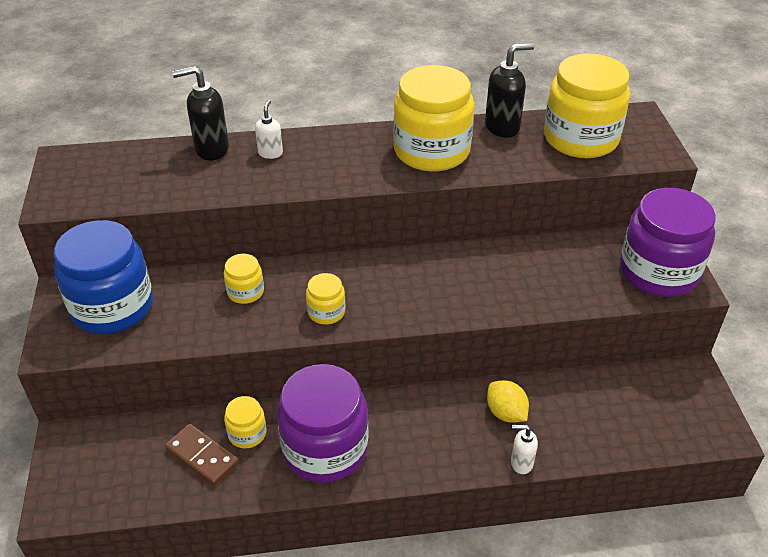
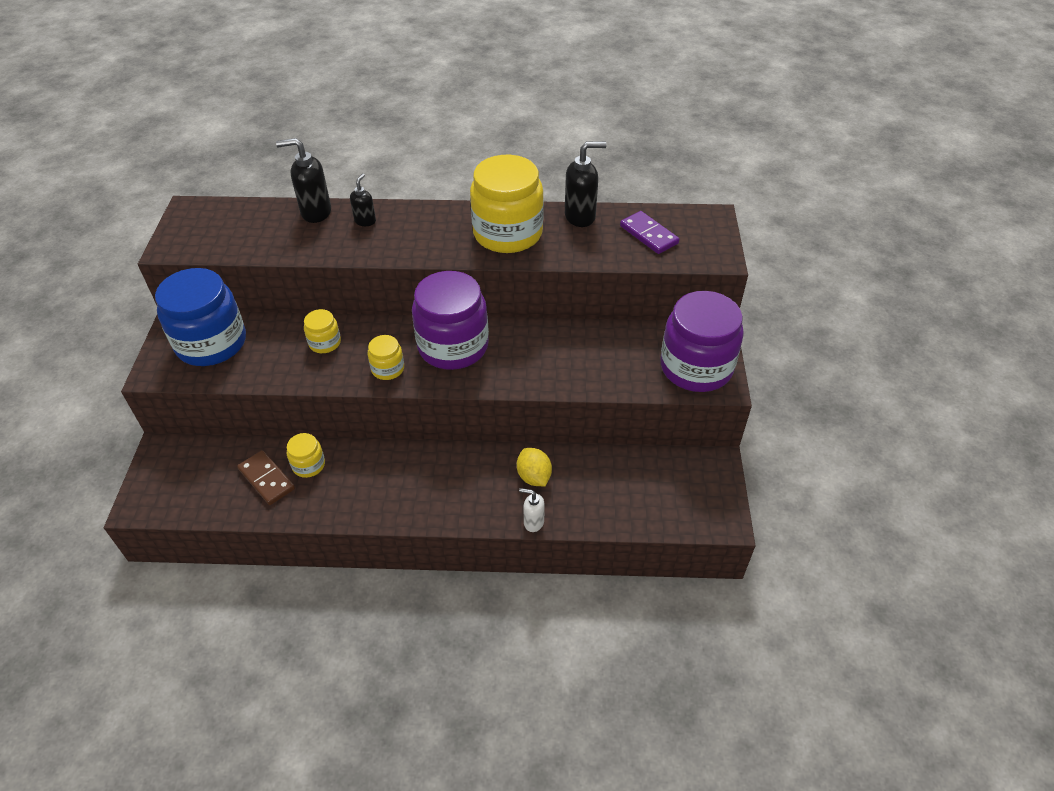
camera: 10 degrees right, 5 degrees up
white soap dispenser [255,100,283,159] -> black soap dispenser [350,174,376,226]
purple jar [277,364,369,483] -> purple jar moved to [412,271,489,370]
yellow jar [544,54,630,158] -> purple domino [620,211,679,254]

